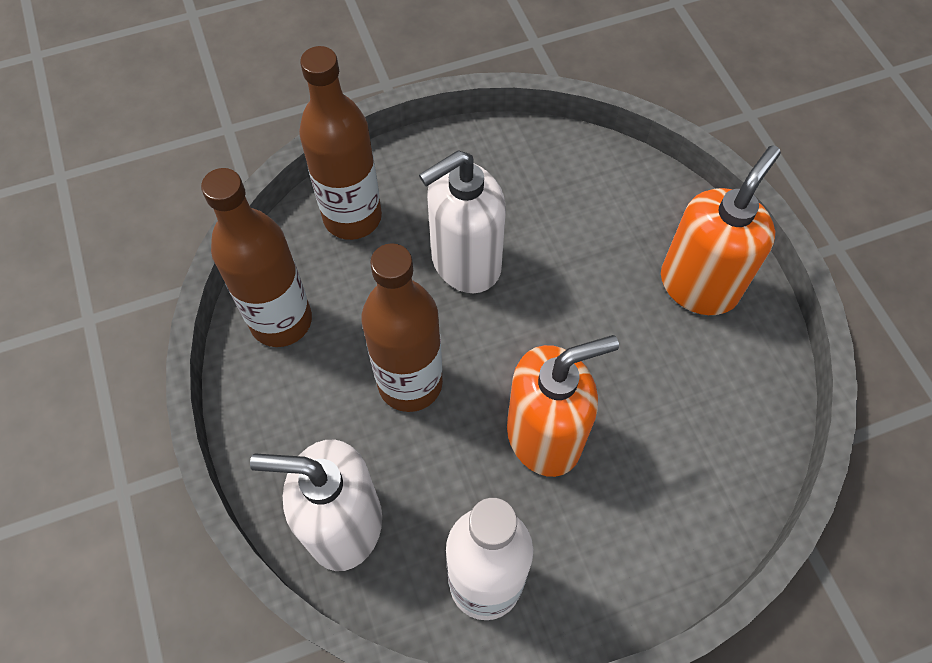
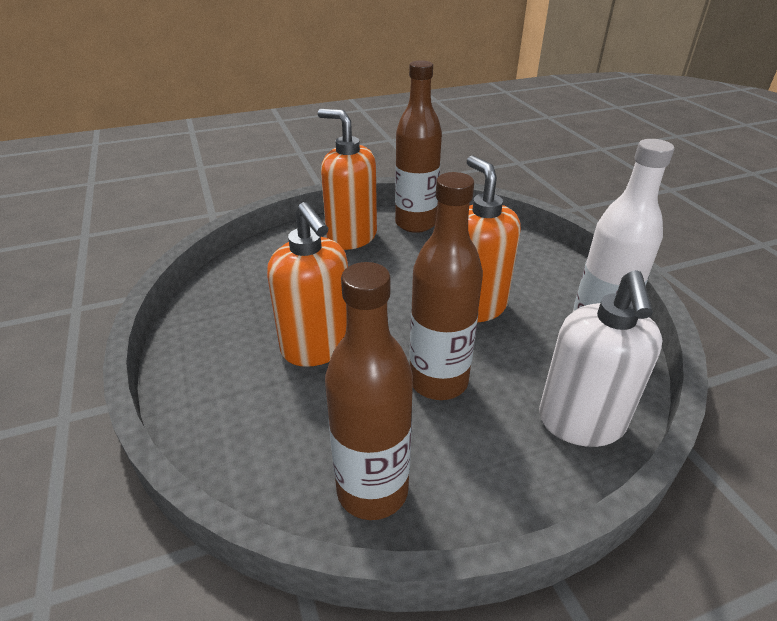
camera: 90 degrees left, 25 degrees down
brown bottle [299,46,382,240] -> brown bottle moved to [395,60,442,233]
white soap dispenser [419,150,506,293] -> orange soap dispenser [267,202,348,367]

